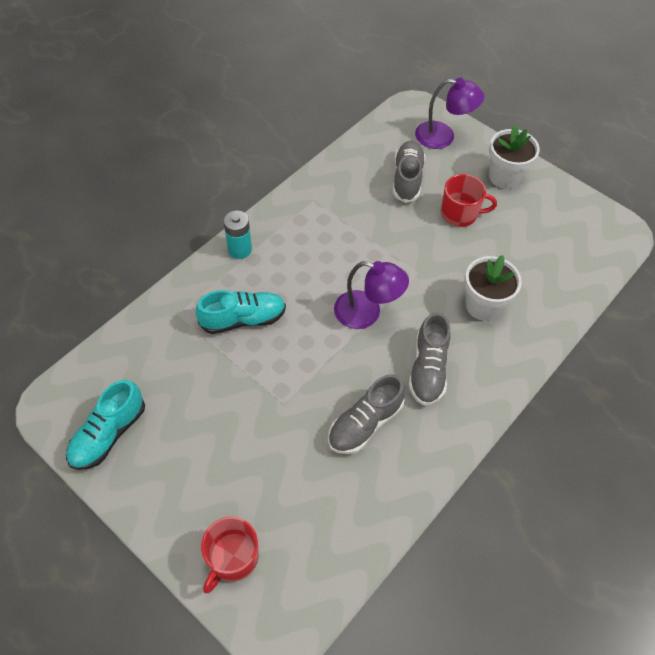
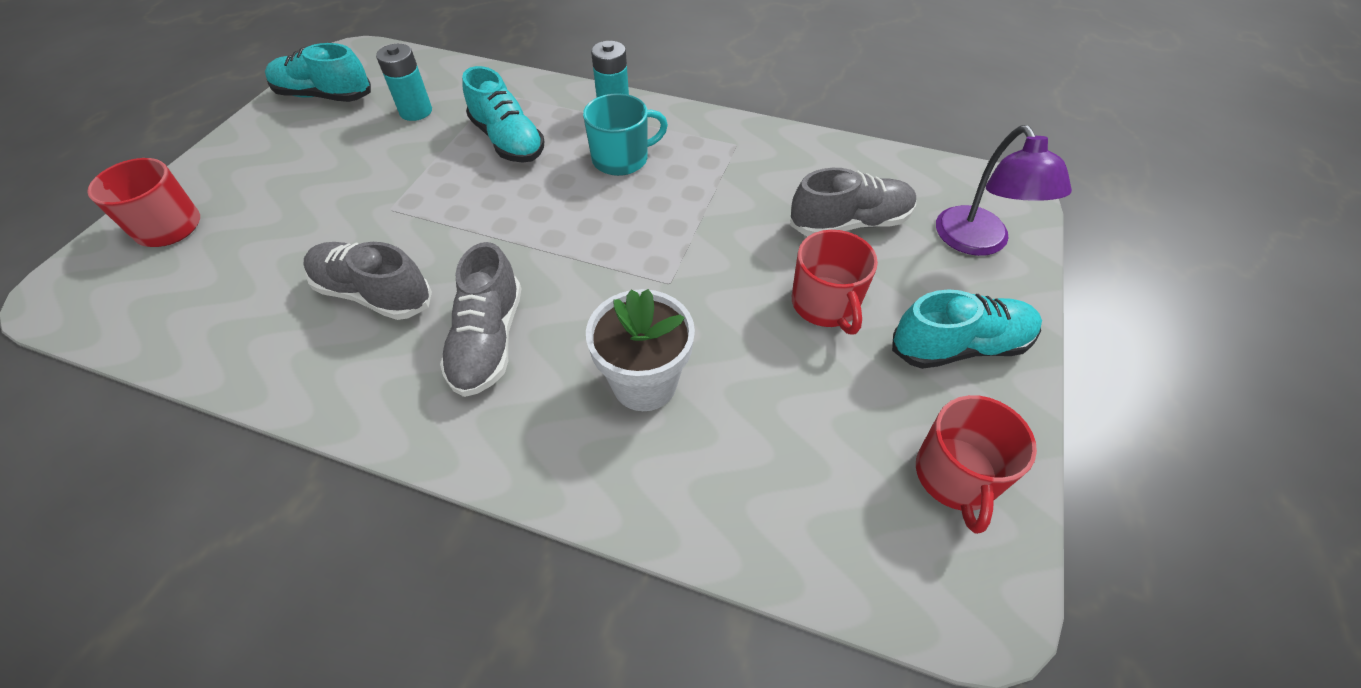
camera: 70 degrees right, 5 degrees down
purple lamp [334,261,409,329] -> none
grey shoe [408,312,451,406] -> grey shoe turned 75 degrees counterclockwise [440,242,522,397]
white flower pot [489,124,540,189] -> turquoise shoe [892,289,1042,369]
none -> turquoise battery [376,44,432,121]
none -> turquoise mug [583,93,668,176]
none -> red mug [916,395,1037,534]

